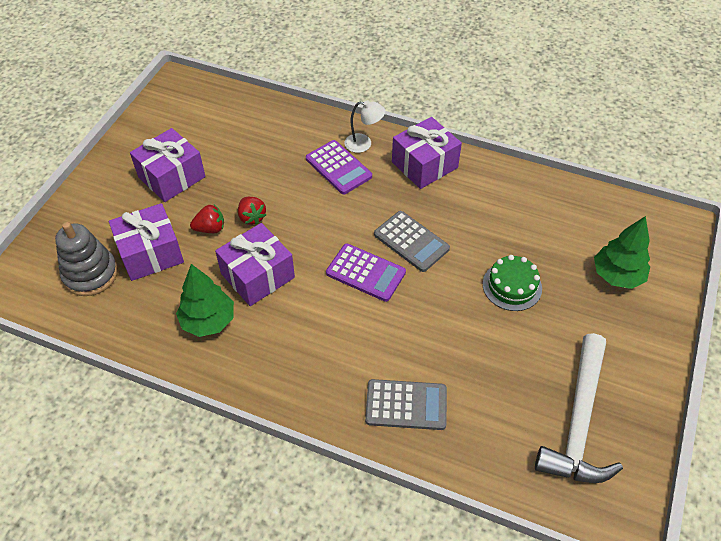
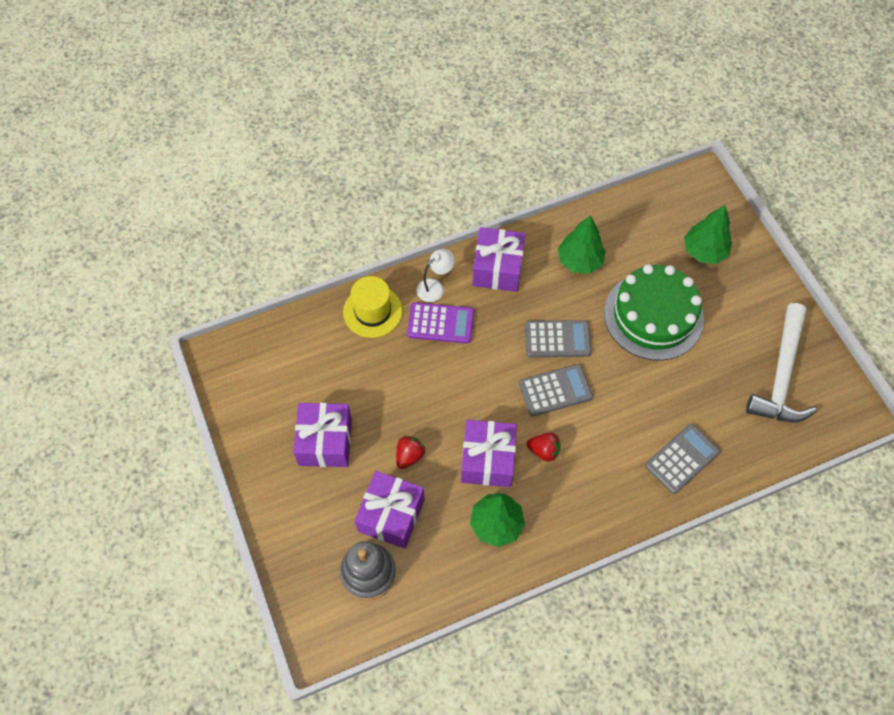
camera: 45 degrees left, 10 degrees up
red strawberry [238,197,266,225] -> red strawberry moved to [526,432,561,462]
purple calculator [326,244,406,302] -> grey calculator [519,364,593,416]
green cake [483,255,542,311] -> green cake [604,264,704,361], size x1.89
white hammer [535,333,623,483] -> white hammer turned 45 degrees clockwise [746,303,816,423]
none -> yellow hat [343,276,403,338]
none -> green tree [558,215,606,274]

